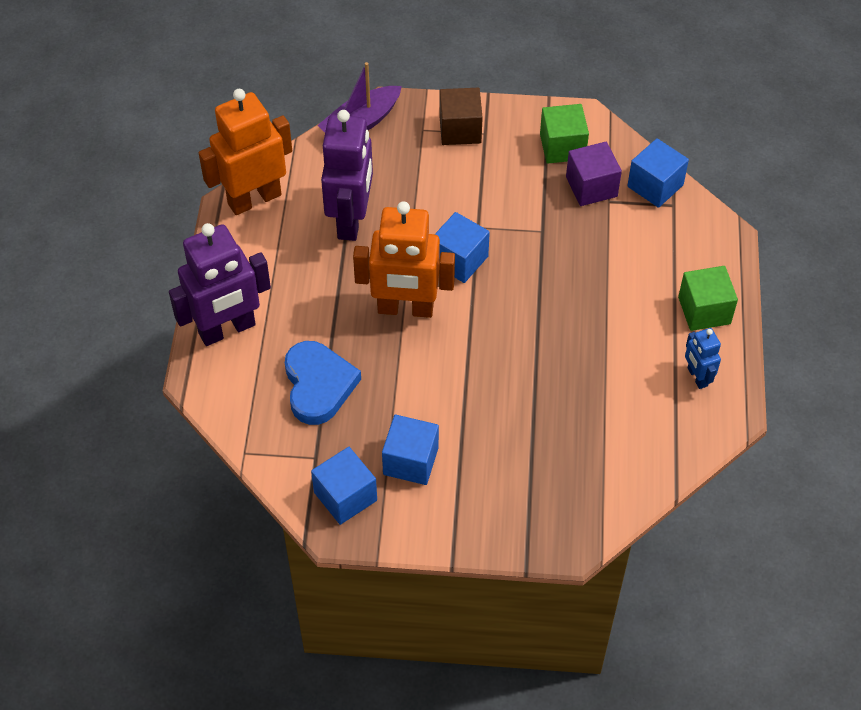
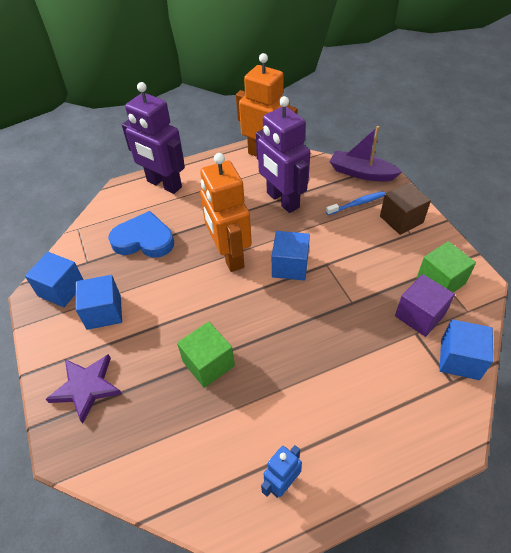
camera: 65 degrees right, 5 degrees down
blue heart [285,341,361,425] -> blue heart turned 135 degrees counterclockwise [108,211,174,258]
purple robot [321,110,373,241] -> purple robot turned 75 degrees clockwise [256,96,310,213]
green cube [678,266,738,331] -> green cube moved to [177,322,235,388]
none -> purple star [46,354,122,423]
none -> blue toothbrush [326,191,385,215]

